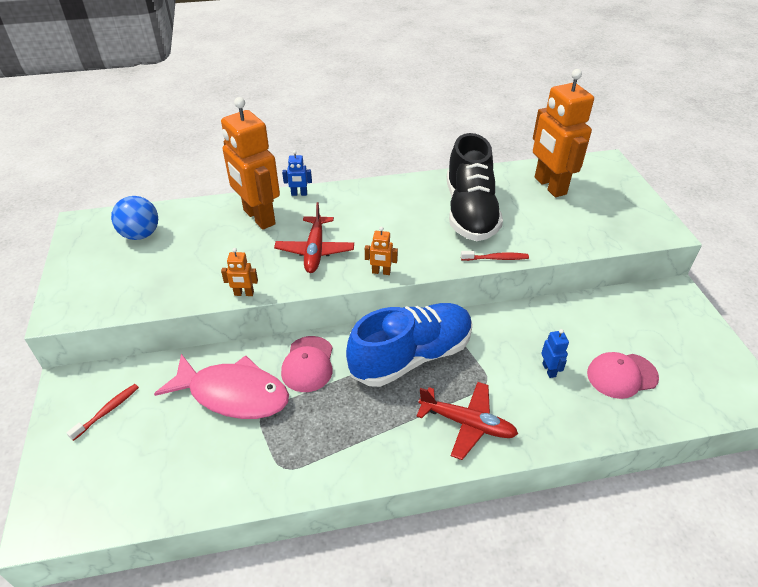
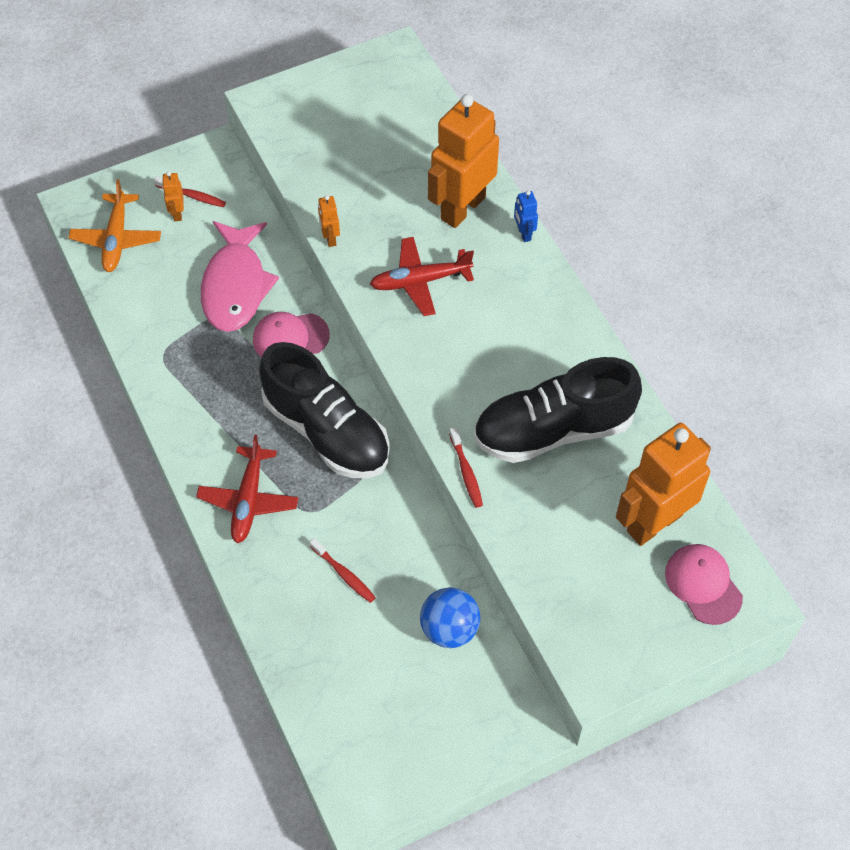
camera: 75 degrees right, 15 degrees up
blue ball [111,196,158,240] -> blue ball moved to [420,587,480,648]
blue shoe [346,303,473,387] -> black shoe [259,342,390,478]
orange robot [365,227,398,275] -> orange robot moved to [162,171,184,221]
blue robot [541,329,569,378] -> red toothbrush [310,538,376,603]
pink cap [587,352,659,399] -> pink cap moved to [665,544,743,625]
none -> orange plane [69,179,161,272]

